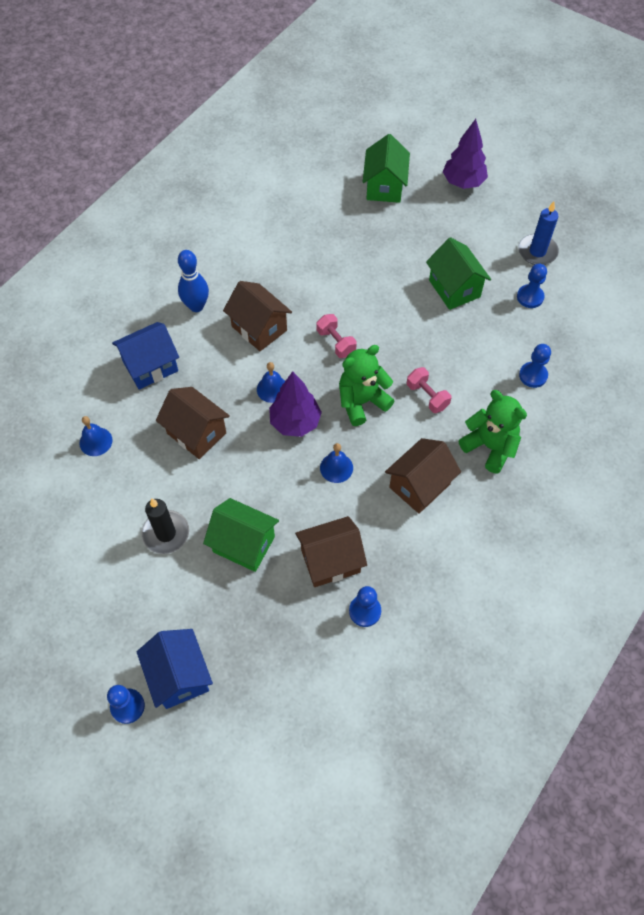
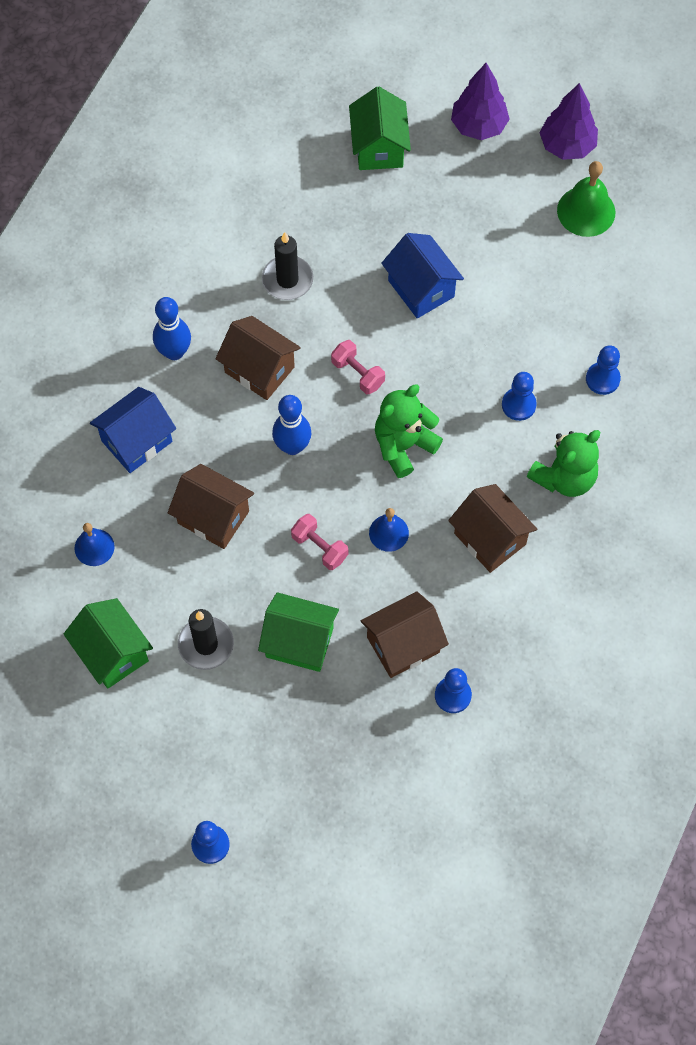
camera: 10 degrees left, 5 degrees up
blue house [137,629,213,709] -> blue house moved to [381,233,464,318]
blue bell [257,362,285,403] -> blue bowling pin [272,395,311,455]
purple tree [269,371,322,437] -> purple tree moved to [540,83,598,160]
brown house [385,438,461,514] -> brown house turned 75 degrees counterclockwise [448,484,537,573]
pink dumbbell [407,367,451,413] -> pink dumbbell moved to [291,514,348,570]
green house [426,237,491,310] -> green house moved to [64,598,153,689]
green teddy bear [459,390,527,474] -> green teddy bear turned 105 degrees clockwise [527,430,600,497]
blue pawn [517,264,547,308] -> blue pawn moved to [502,372,537,421]
blue candle [518,202,559,265] -> green bell [557,161,615,237]
none -> black candle [262,232,313,300]

